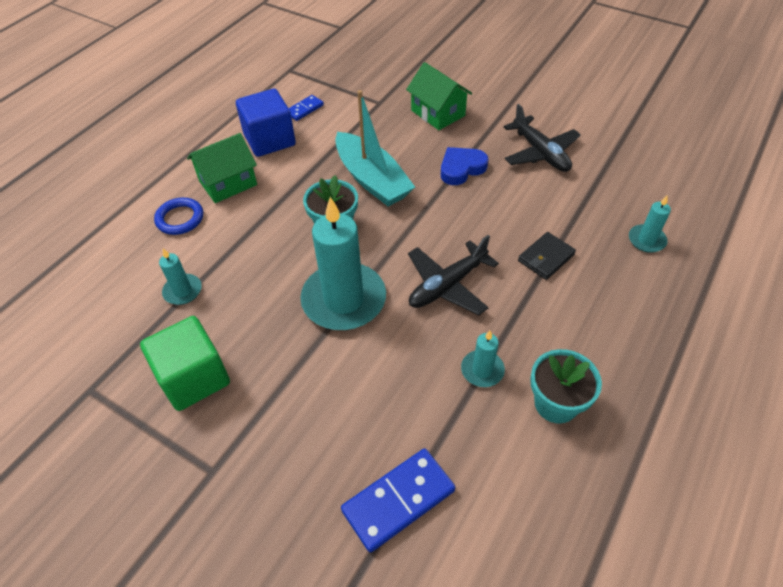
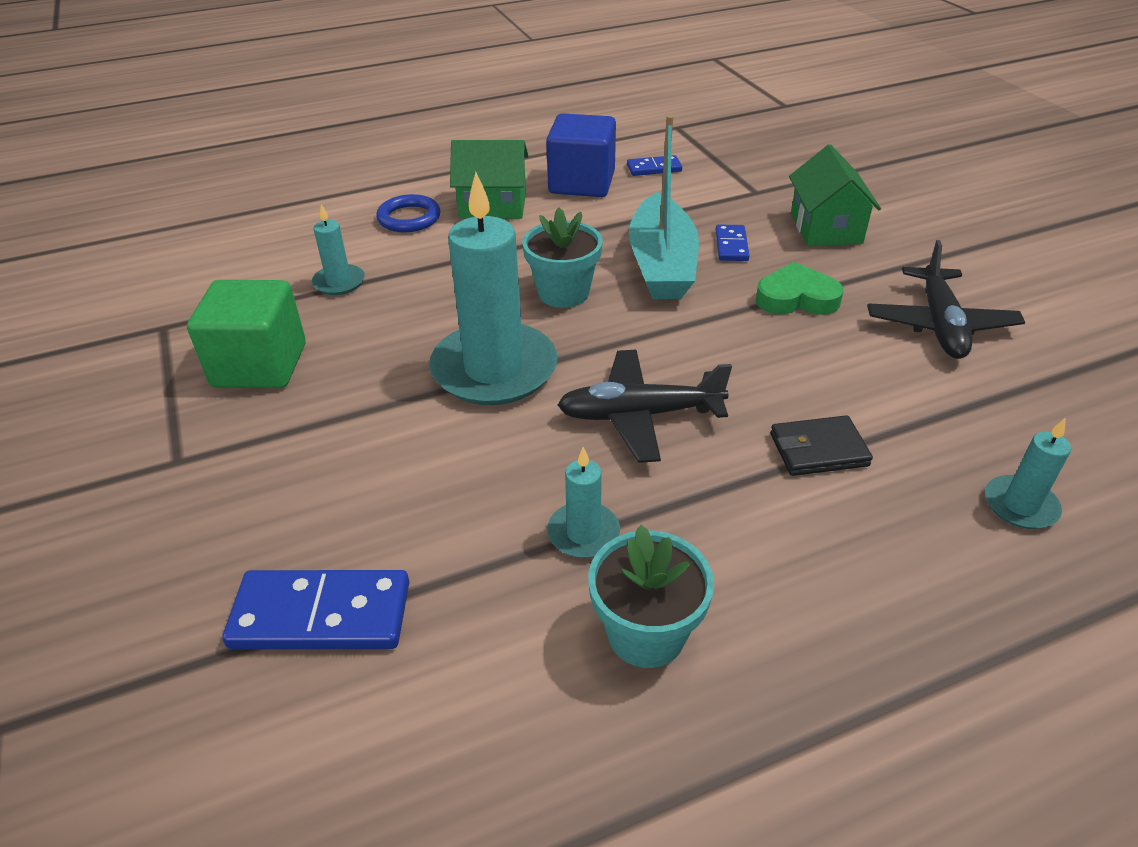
camera: 35 degrees right, 10 degrees down
blue heart [441,147,488,185] -> green heart [755,262,843,315]
none -> blue domino [715,224,750,261]

